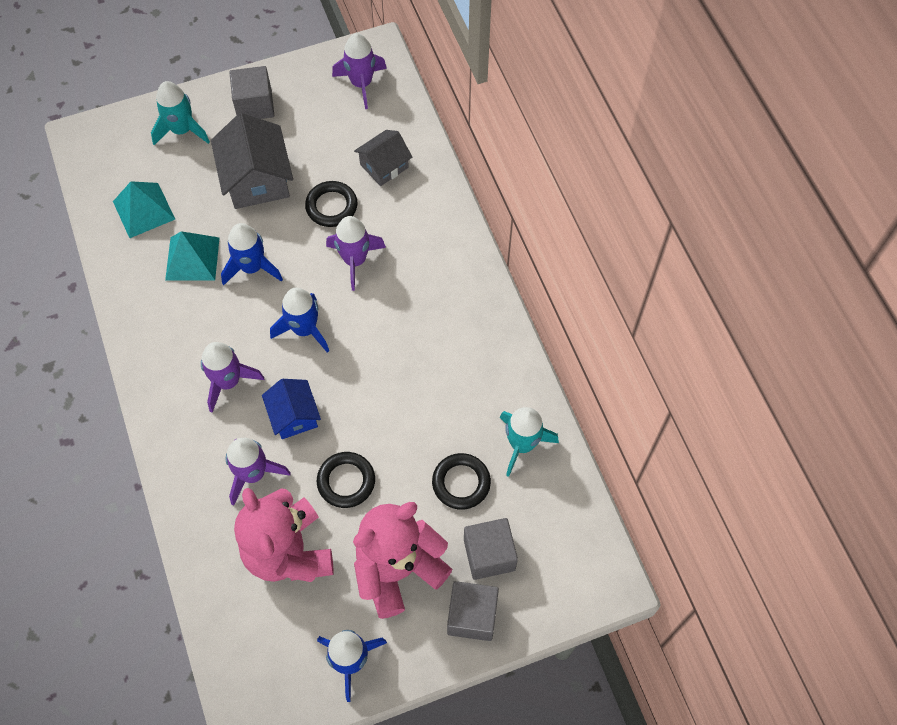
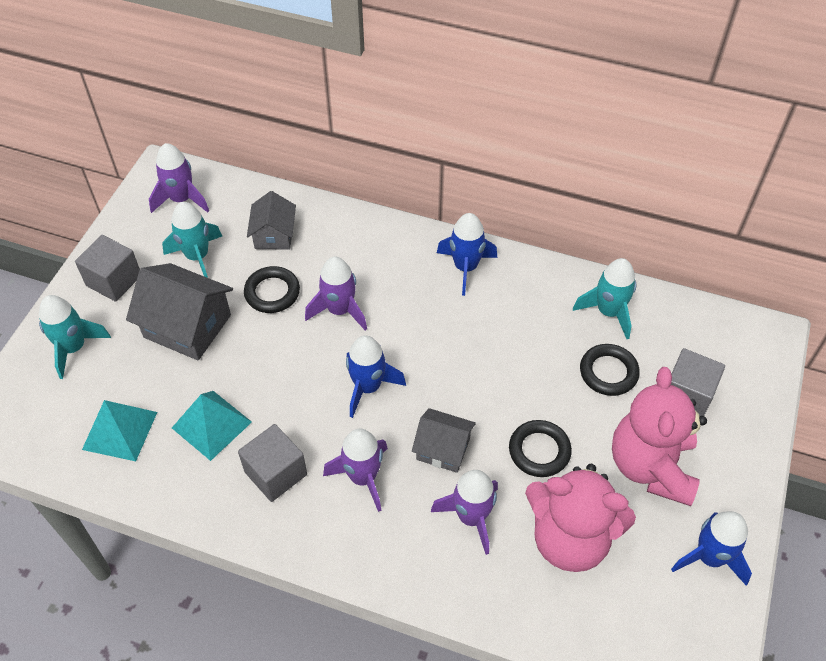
camera: 50 degrees left, 10 degrees down
blue rocket [221,223,283,286] -> blue rocket moved to [437,213,497,296]
blue house [262,379,321,439] -> grey house [412,408,476,473]
grey cube [447,581,499,641] -> grey cube moved to [238,424,307,502]
none -> turquoise rocket [162,202,222,278]

